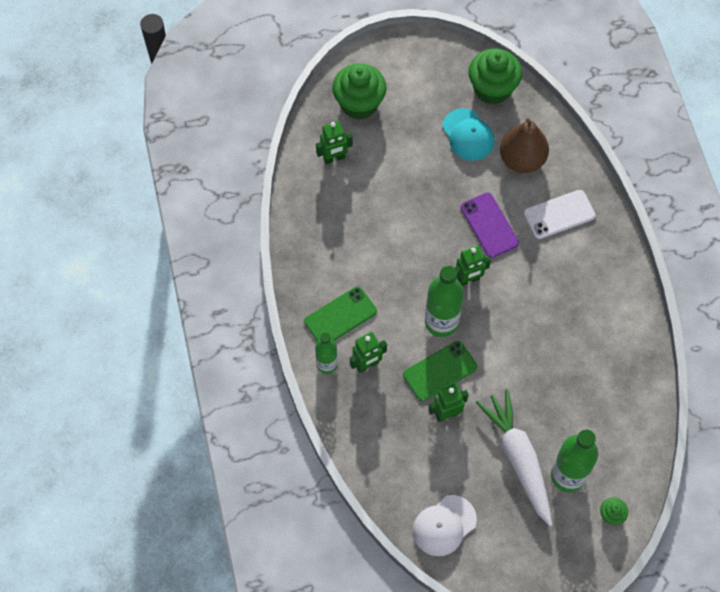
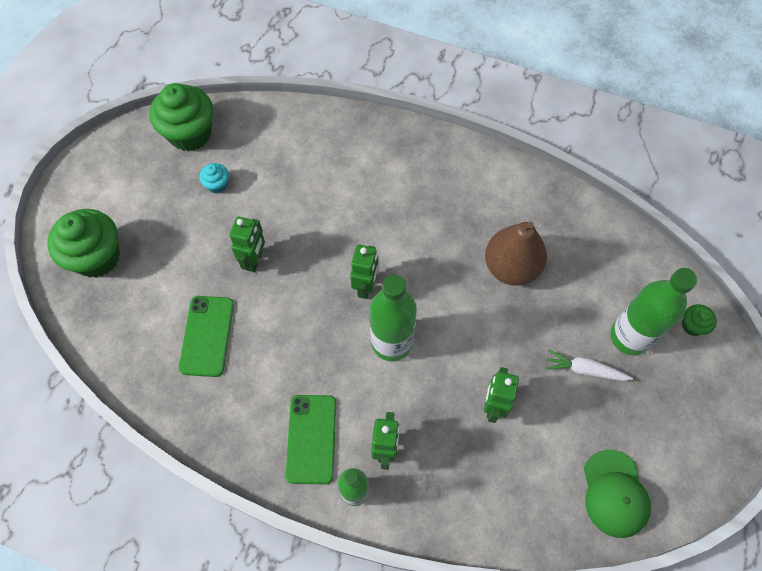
camera: 55 degrees left, 0 degrees up
green robot [316,121,353,164] -> green robot moved to [229,217,265,272]
green phone [403,341,477,401] -> green phone moved to [179,296,234,377]
white cap [413,495,477,556] -> green cap [584,450,651,538]
turquoise cap [442,108,495,161] -> turquoise cupcake [199,163,229,194]
purple phone [461,193,519,258] -> none
white carrot [476,389,552,526] -> white carrot [545,349,633,381], size x0.50
brown pear [500,118,549,173] -> brown pear moved to [485,222,547,286]
white phone [524,190,596,239] -> none

